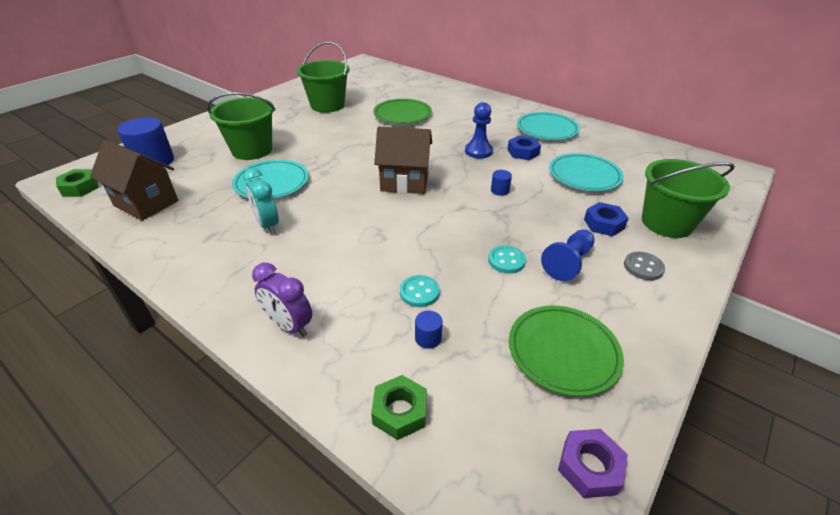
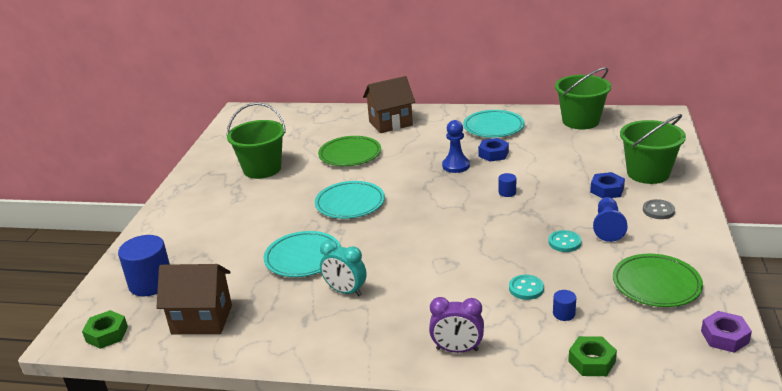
camera: 25 degrees left, 10 degrees down
green bucket [207,92,275,160] -> green bucket moved to [555,67,611,129]
brown house [374,127,432,194] -> brown house moved to [363,76,415,133]
turquoise plate [549,153,624,191] -> turquoise plate moved to [315,181,385,219]

